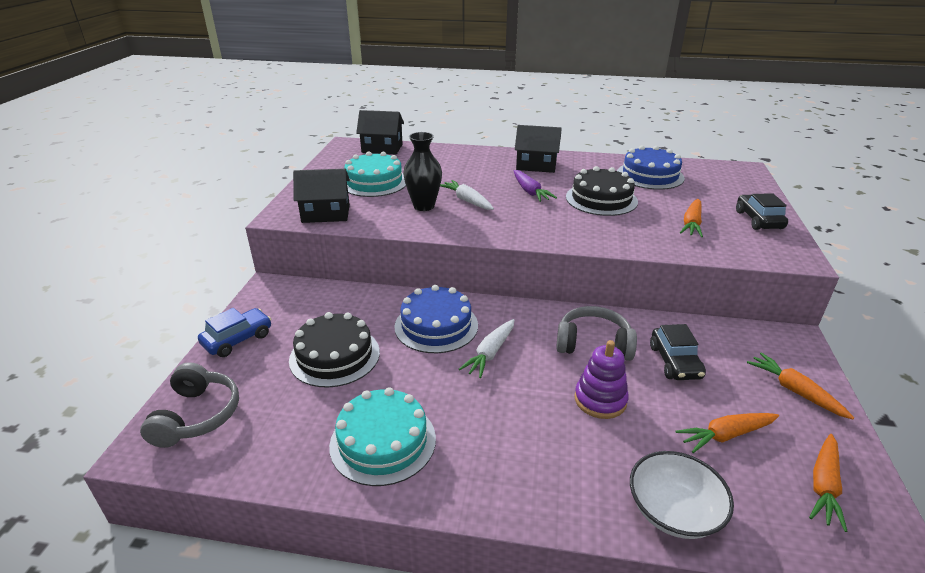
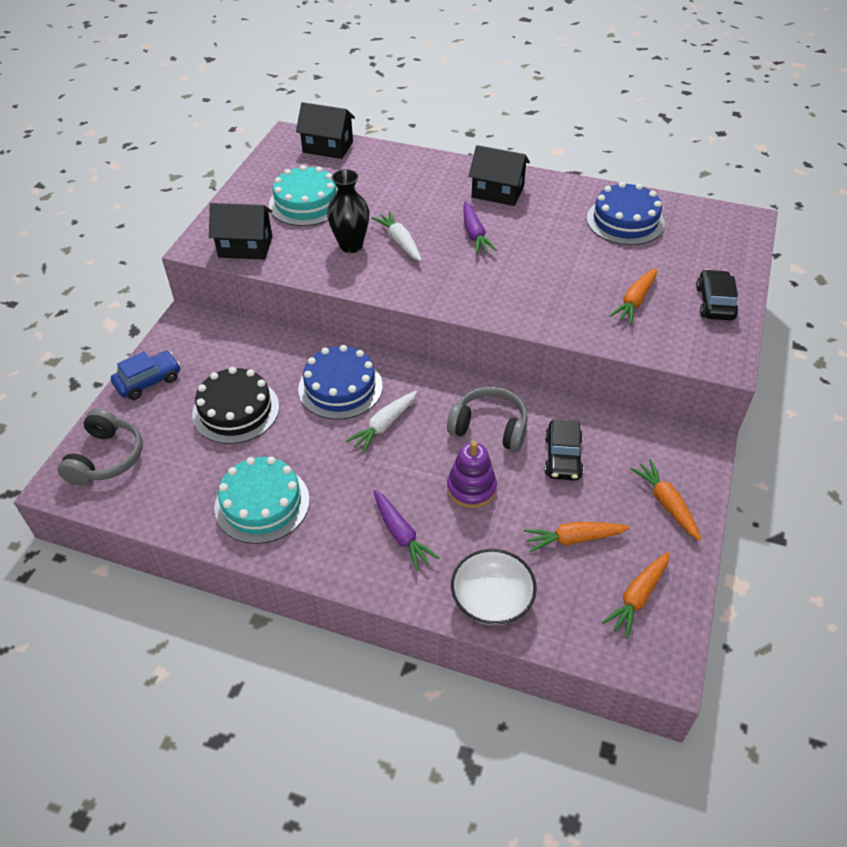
camera: 10 degrees right, 15 degrees up
black cake [566,166,638,216] -> none
none -> purple carrot [373,490,439,571]

